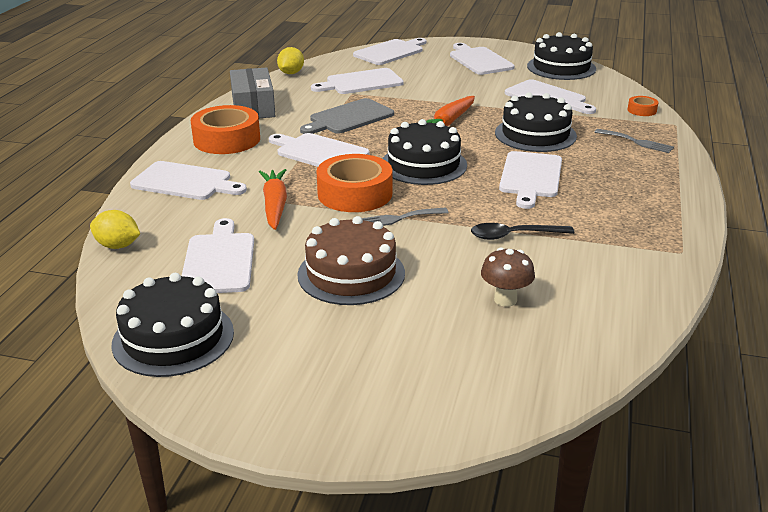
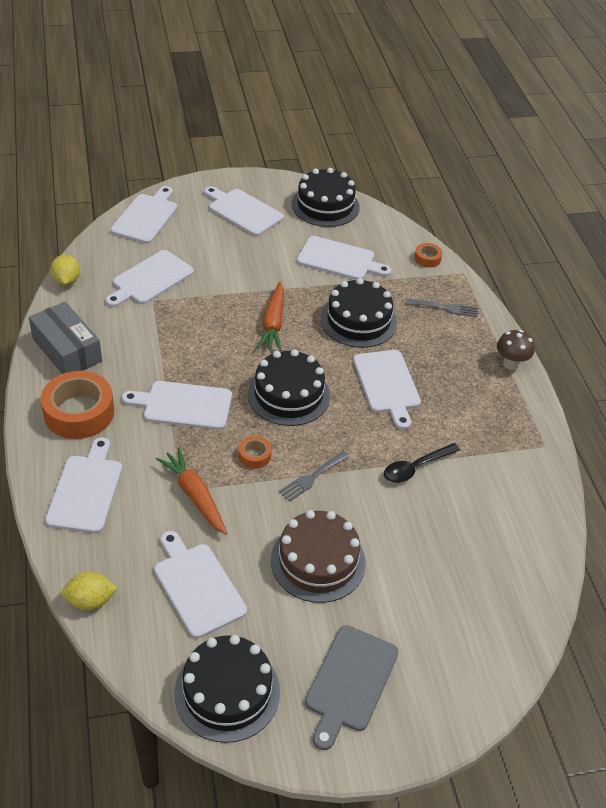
camera: 30 degrees left, 15 degrees up
white cutting board [130,161,247,200] -> white cutting board turned 75 degrees counterclockwise [45,437,122,533]
grey cutting board [300,98,394,134] -> grey cutting board moved to [305,625,399,750]
orange tape [316,154,392,212] -> orange tape [239,436,272,469], size x0.46
brown mushroom [481,248,535,307] -> brown mushroom moved to [497,330,534,370]

